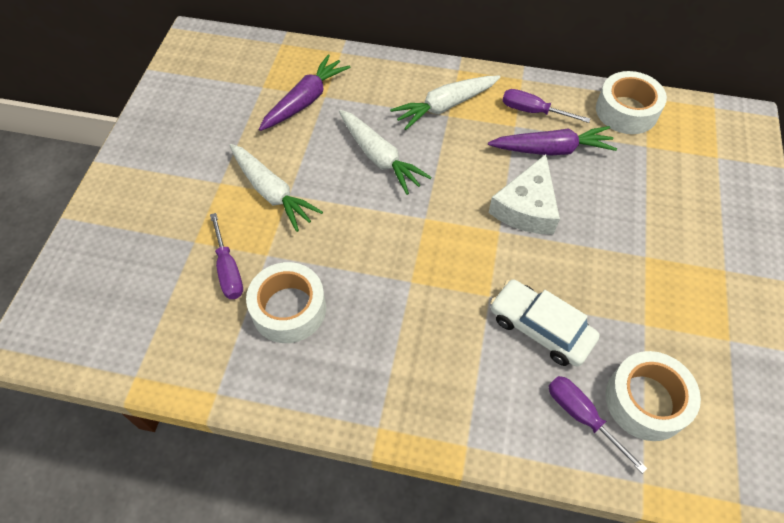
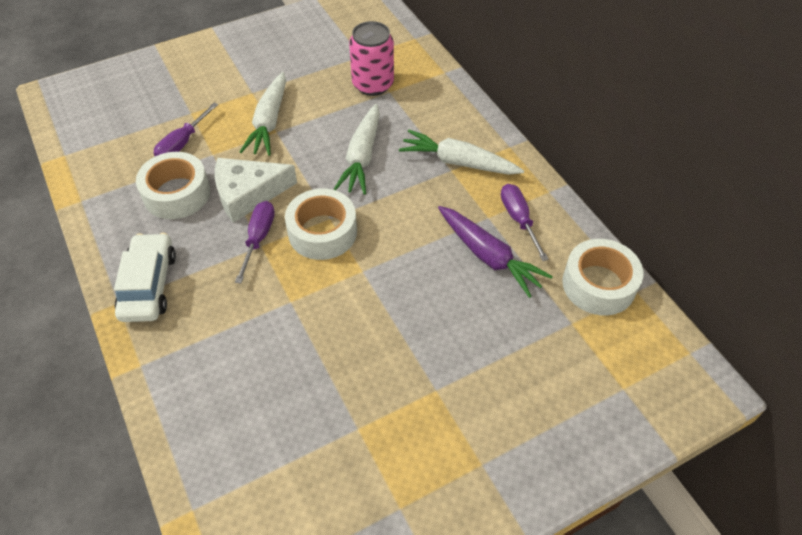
camera: 50 degrees right, 5 degrees down
purple carrot [259,54,350,131] -> pink can [349,21,394,96]
white cheese [488,154,560,234] -> white cheese moved to [215,158,297,223]
white car [490,279,600,367] -> white car moved to [114,233,176,322]
purple screwdriver [548,376,648,474] -> purple screwdriver moved to [235,201,275,284]
white tape [606,351,701,441] -> white tape moved to [285,188,357,260]

